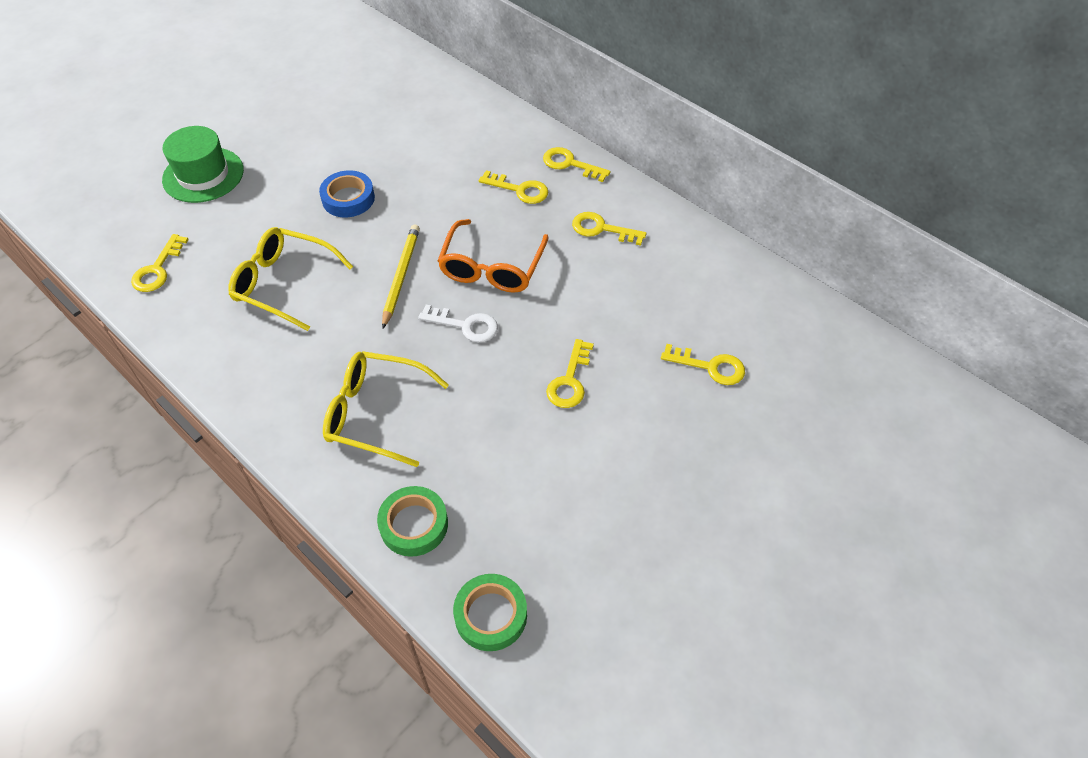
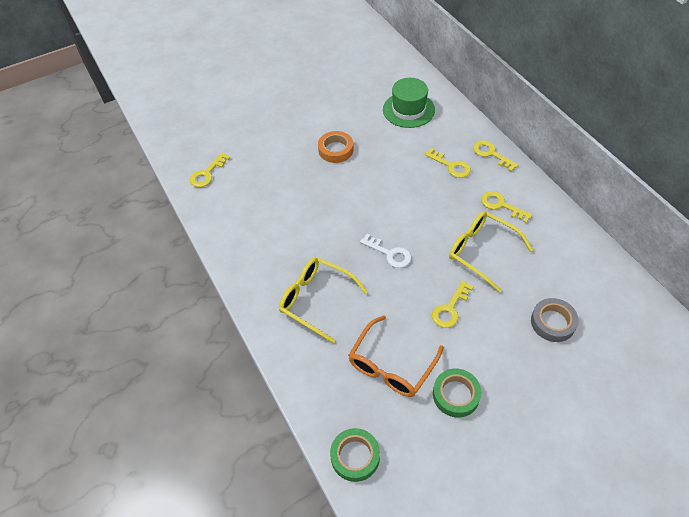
camera: 20 degrees right, 0 degrees up
green hat [162,126,244,203] -> green hat moved to [383,78,435,128]
yellow glasses [228,227,353,331] -> yellow glasses moved to [449,211,533,293]
blue tape [319,170,375,217] -> orange tape [318,131,353,163]
green tape [377,486,448,557] -> green tape moved to [433,369,481,418]
yellow pencil [382,224,420,329] -> none
orange glasses [438,219,549,293] -> orange glasses moved to [348,316,444,397]
yellow key [661,344,745,385] -> grey tape [531,298,579,342]

